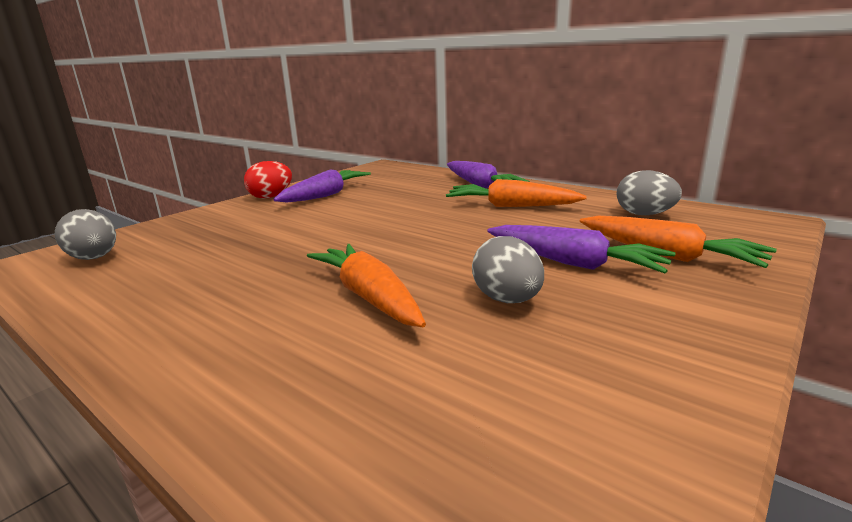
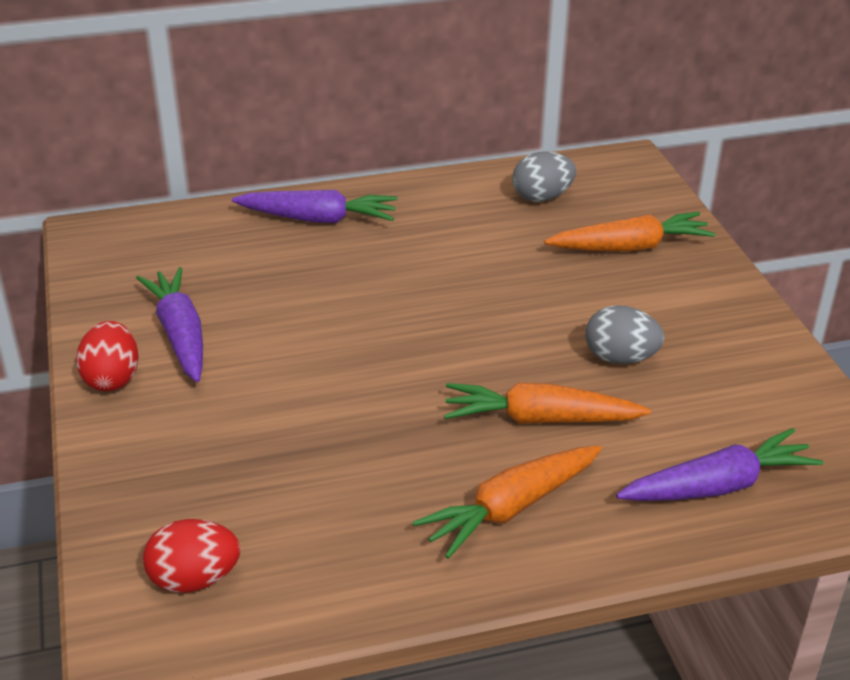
camera: 55 degrees left, 15 degrees up
grey egg [55,209,116,260] -> red egg [143,519,240,593]
orange carrot [446,179,587,207] -> orange carrot moved to [413,446,602,559]
purple carrot [487,225,675,273] -> purple carrot moved to [616,428,824,501]

